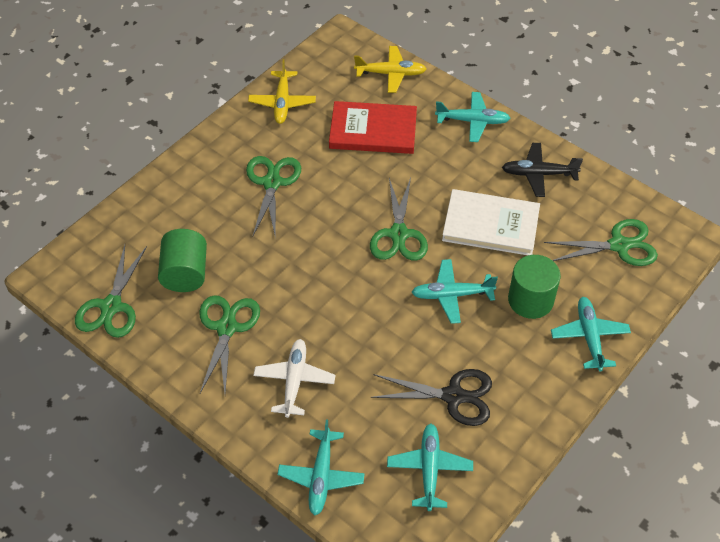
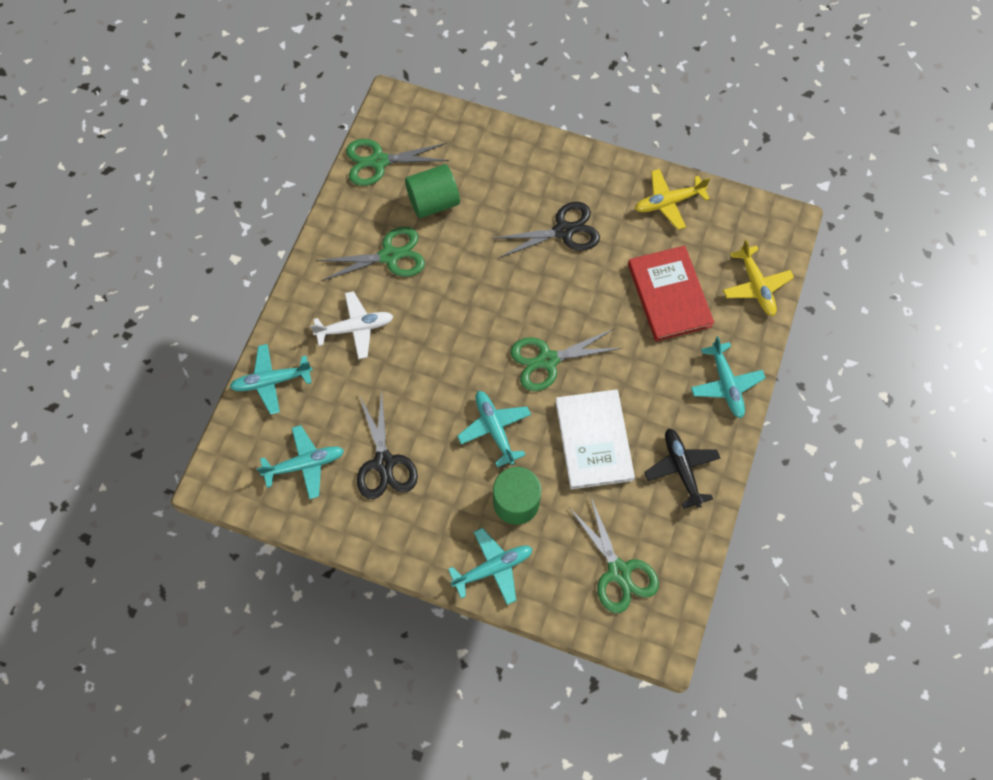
camera: 70 degrees right, 15 degrees up
green scissors [246,156,301,239] -> black scissors [492,202,600,258]

